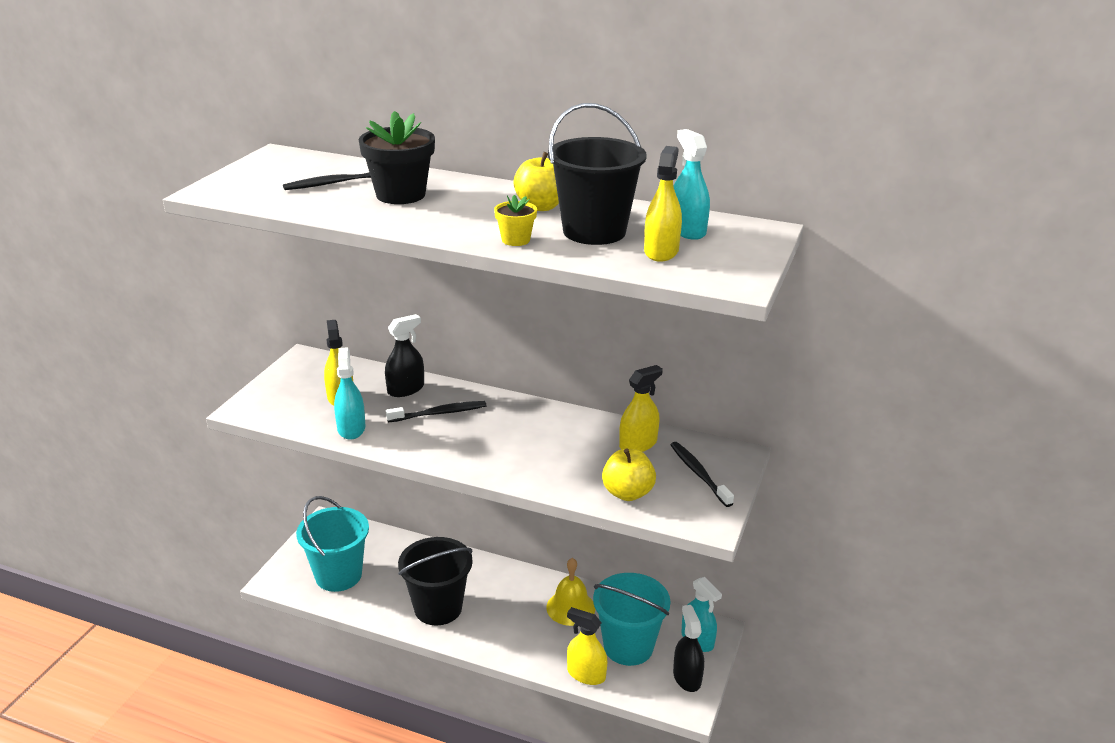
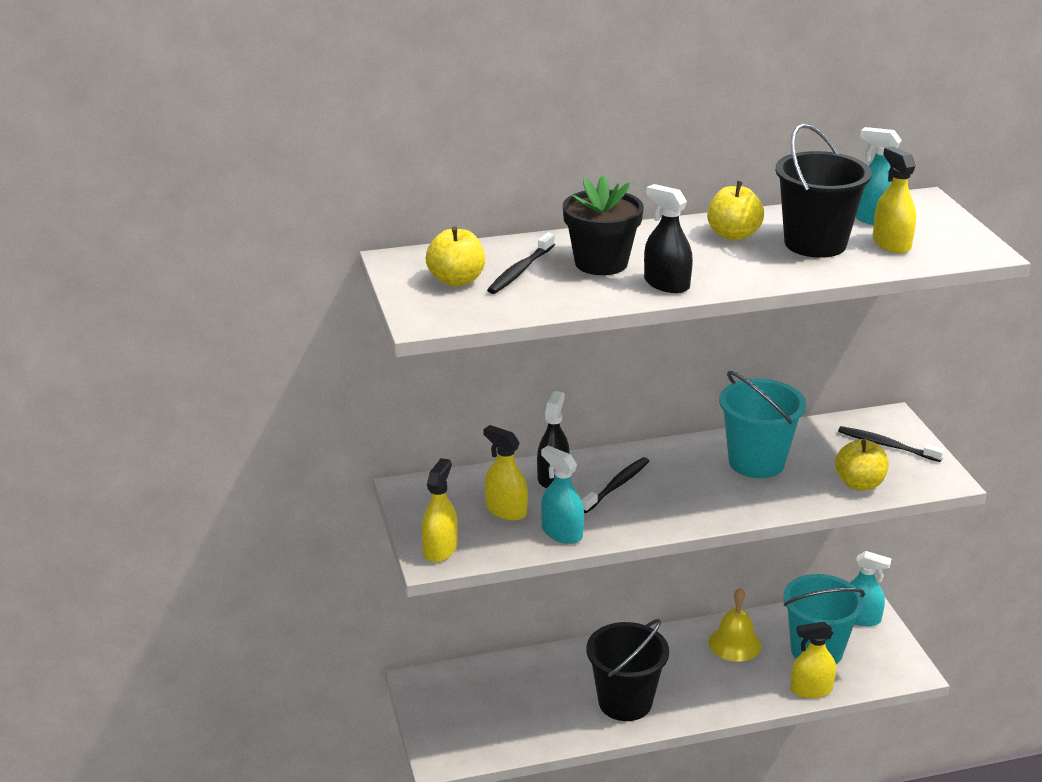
camera: 35 degrees left, 0 degrees up
turquoise bucket [296,496,369,592] -> turquoise bucket moved to [719,371,806,478]
yellow flower pot [494,195,537,246] -> none
yellow spray bottle [619,365,663,452] -> yellow spray bottle moved to [421,458,458,563]
black spray bottle [673,605,704,692] -> black spray bottle moved to [644,184,693,293]
none -> yellow apple [426,226,485,287]

